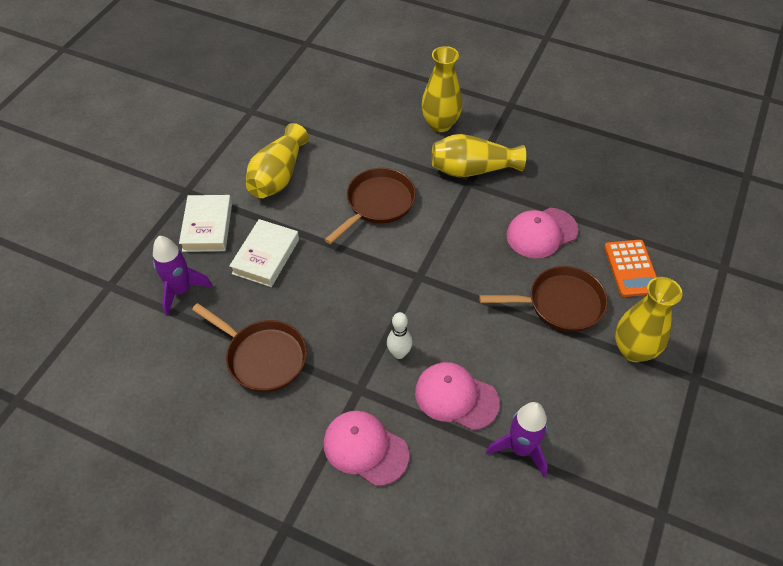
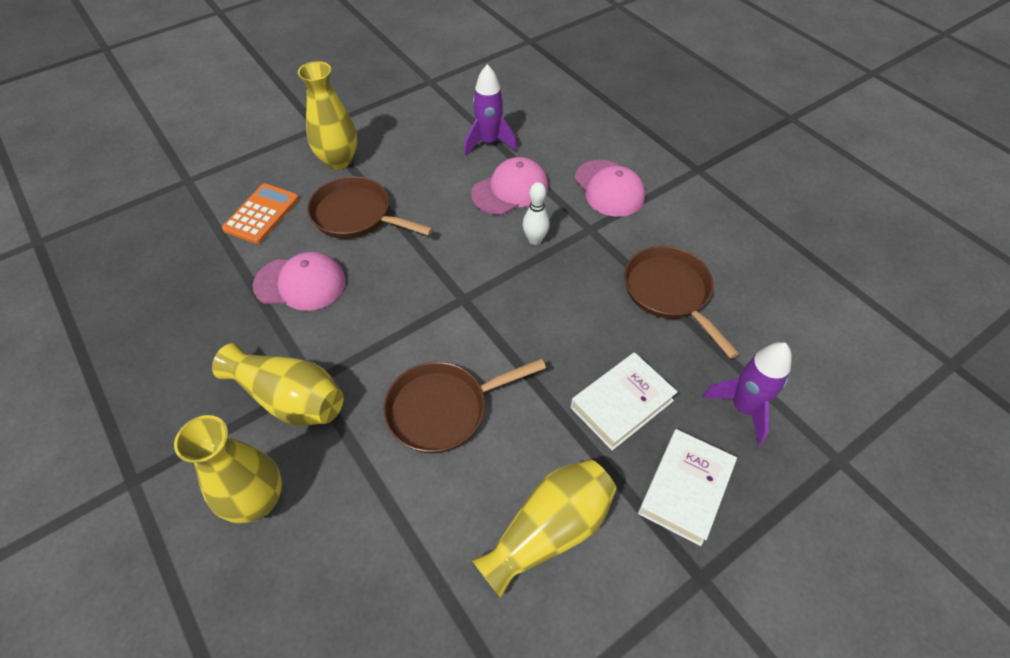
camera: 150 degrees left, 0 degrees up
pink cap [415,362,500,431] -> pink cap turned 90 degrees counterclockwise [471,157,548,215]

